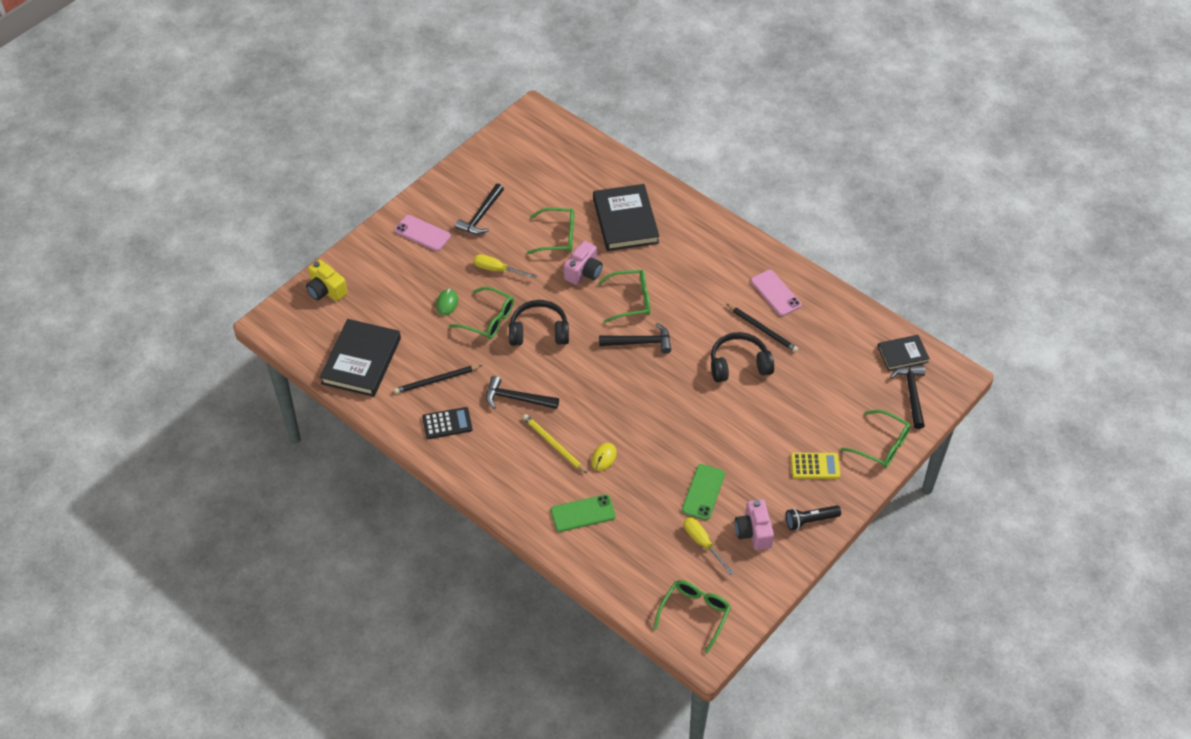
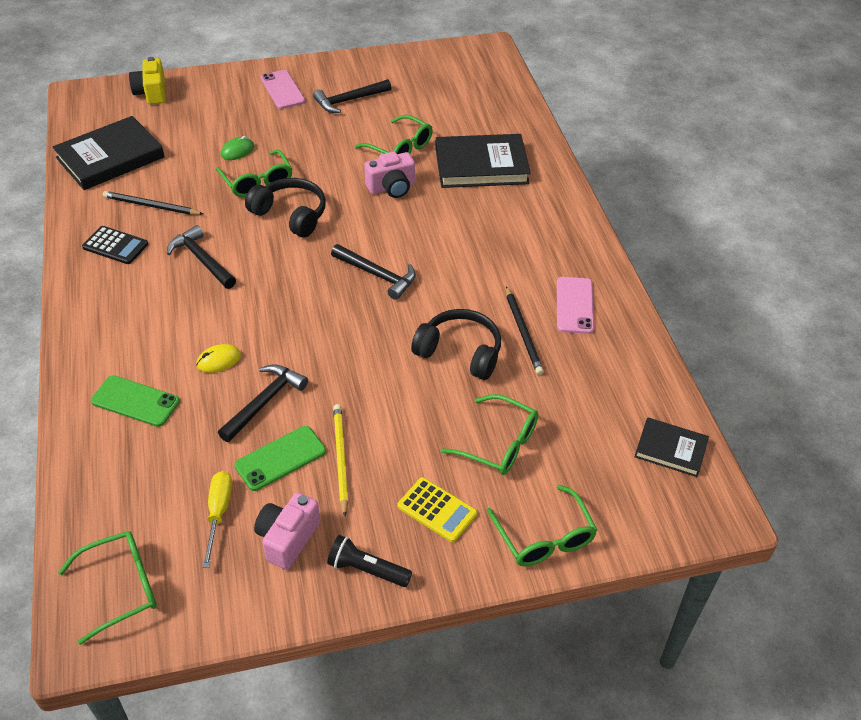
camera: 35 degrees right, 5 degrees down
yellow screwdriver [474,254,537,278] -> none
yellow pencil [523,414,587,473] -> yellow pencil moved to [333,404,348,516]
black book [593,184,659,251] -> black book turned 60 degrees clockwise [435,134,531,188]
green glasses [598,270,650,323] -> green glasses moved to [441,394,538,475]
black hammer [890,365,925,429] -> black hammer moved to [218,364,308,442]

